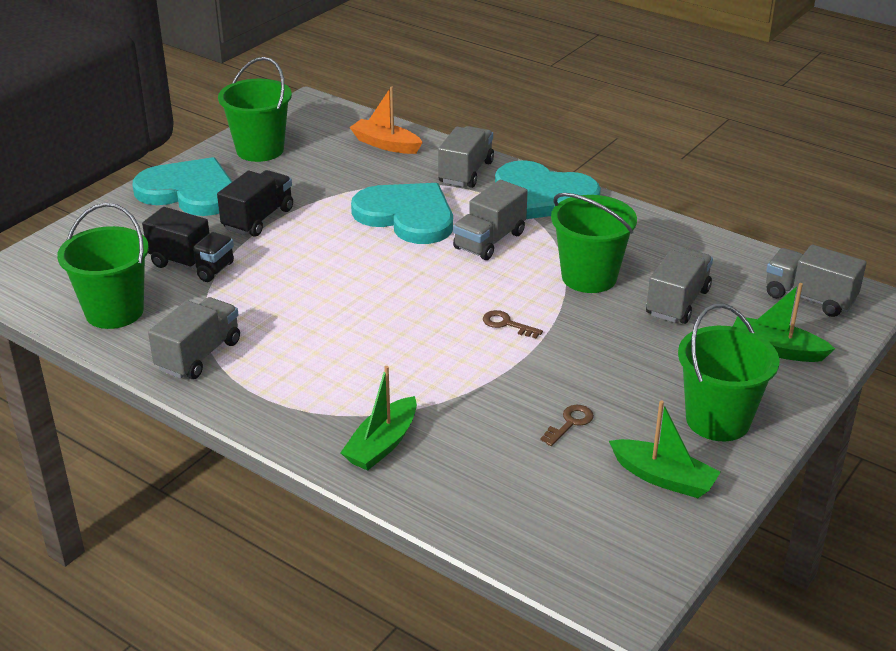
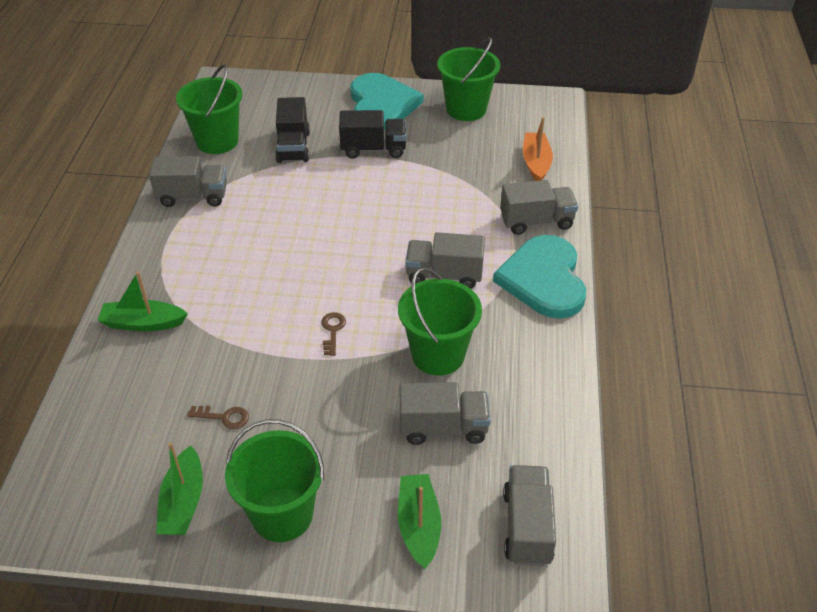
camera: 60 degrees right, 10 degrees up
turquoise heart [351,183,453,244] -> none

